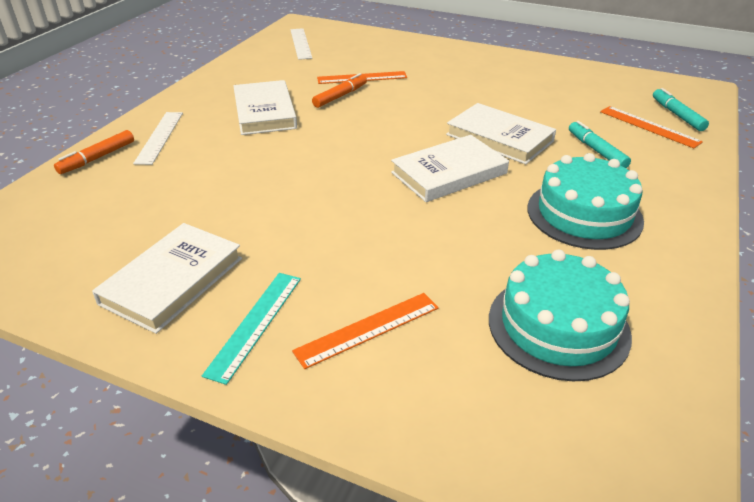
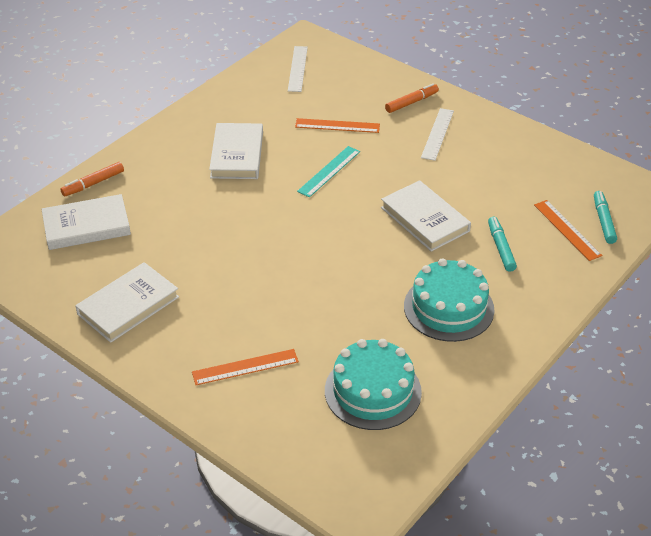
camera: 15 degrees right, 5 degrees up
white ruler [133,112,183,165] -> white ruler moved to [421,108,454,161]
turquoise ruler [202,273,301,385] -> turquoise ruler moved to [297,146,360,198]
orange marker [312,73,367,108] -> orange marker moved to [385,83,439,113]
white book [391,135,509,202] -> white book moved to [42,194,131,250]

